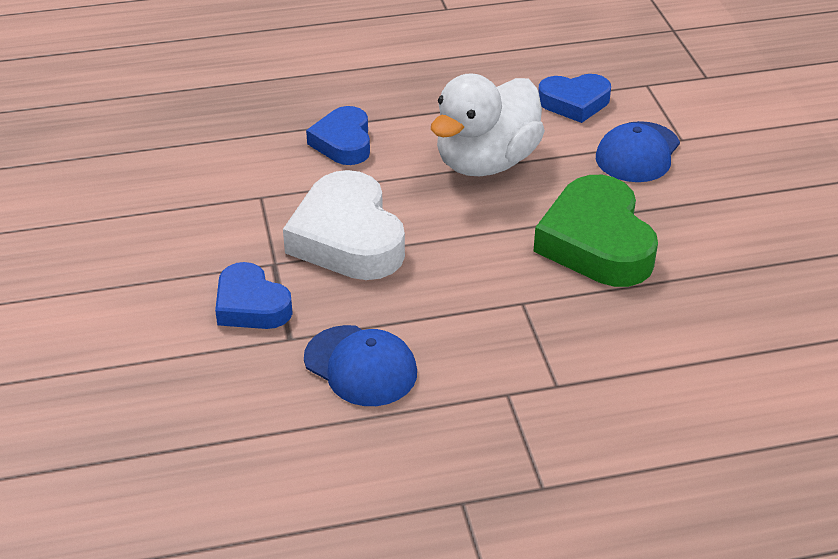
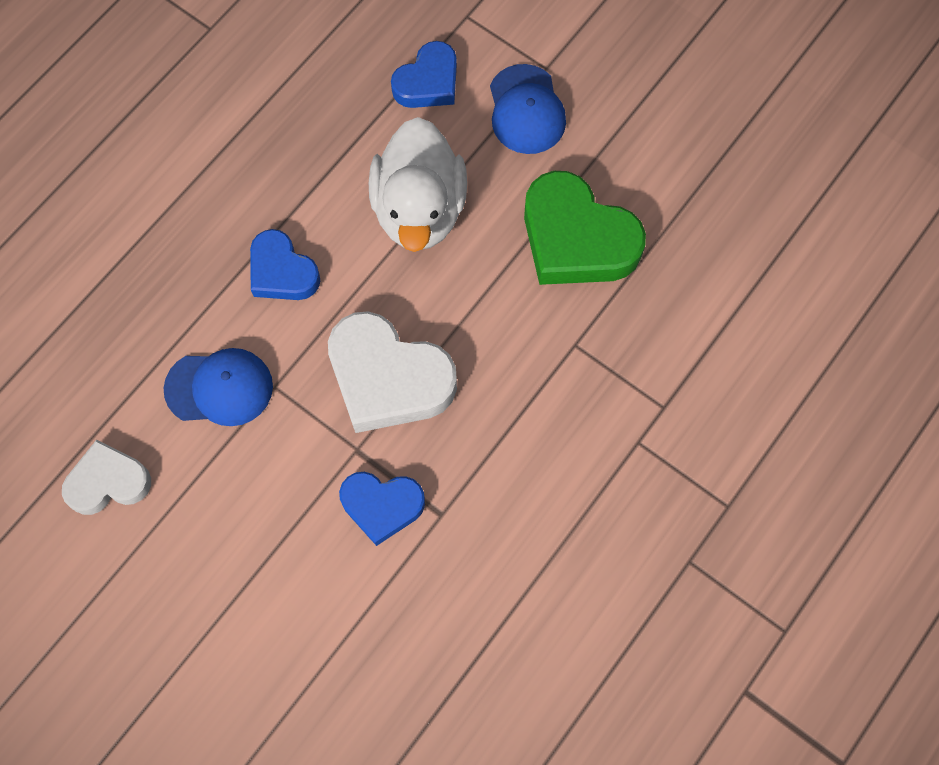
camera: 40 degrees left, 30 degrees up
blue cap [304,325,417,406] -> blue cap moved to [164,348,273,426]
none -> white heart [62,440,151,515]

